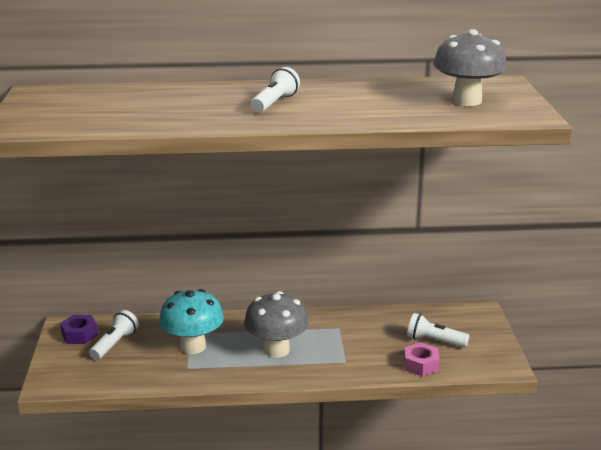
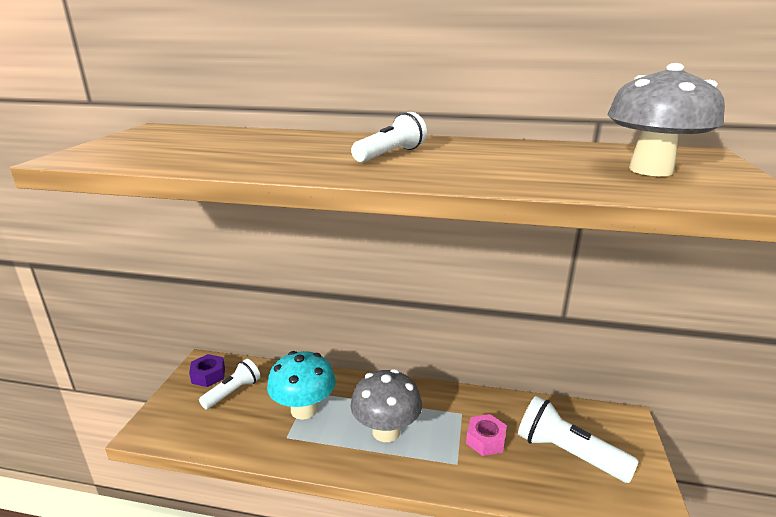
camera: 15 degrees right, 0 degrees up
pink nut [404,342,440,377] -> pink nut moved to [466,414,507,456]
white flashlight [407,313,470,347] -> white flashlight [518,396,639,483], size x1.55

